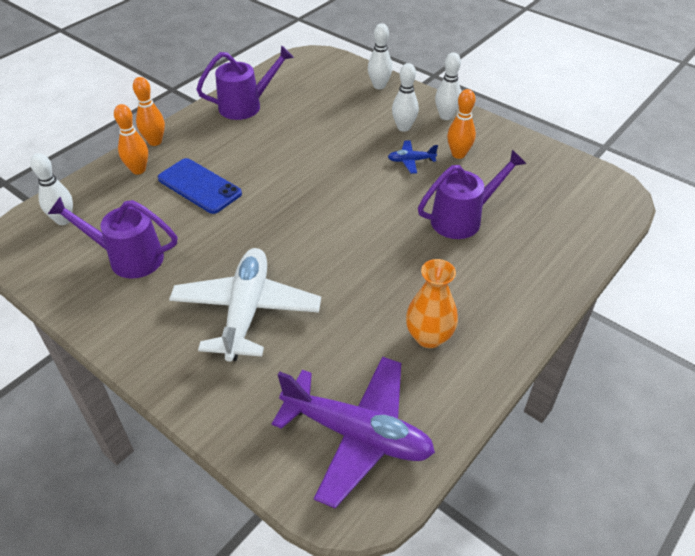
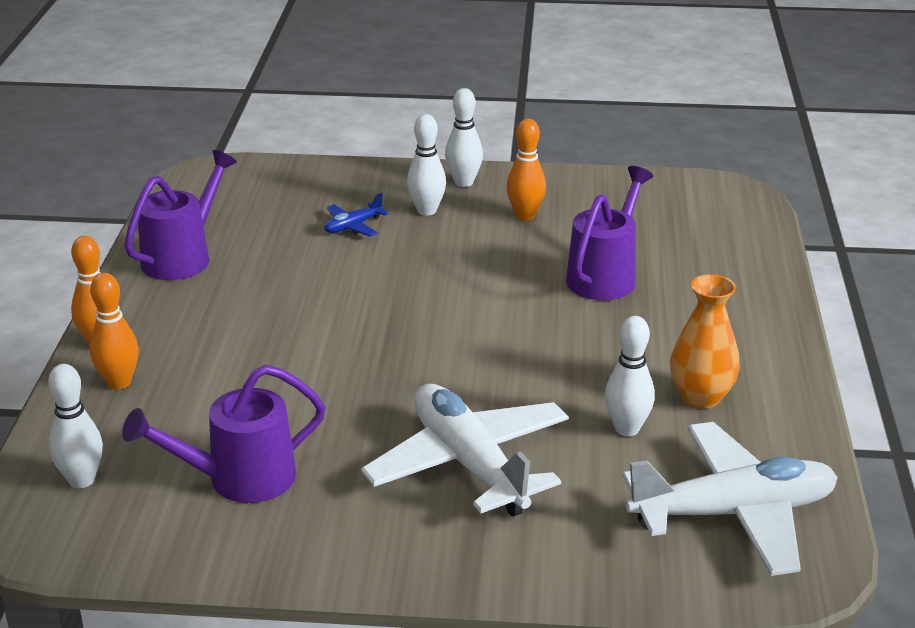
camera: 35 degrees left, 15 degrees down
blue phone [158,158,242,214] -> none
purple plane [272,356,435,509] -> white plane [623,422,838,576]
white bowling pin [368,23,392,89] -> white bowling pin moved to [605,316,655,436]
blue plane [388,140,438,174] -> blue plane moved to [324,193,389,236]

